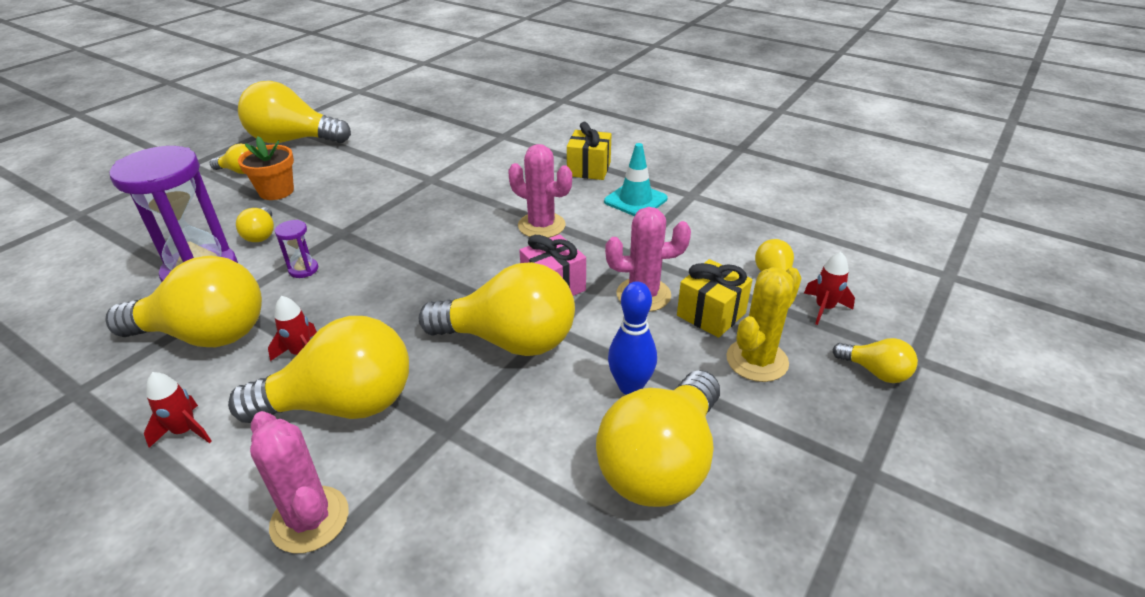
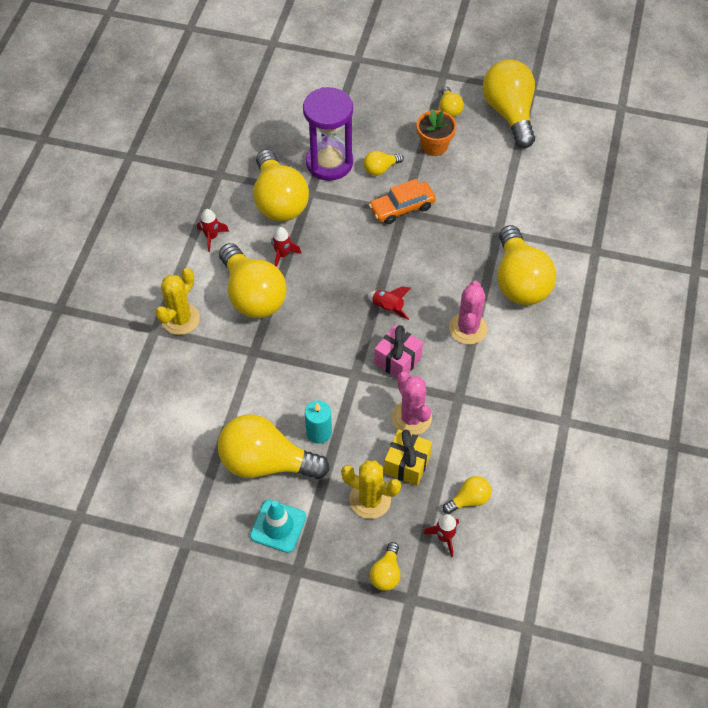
camera: 70 degrees right, 20 degrees up
pink cactus [250,411,349,553] -> yellow cactus [155,268,200,335]
purple hourglass [275,220,318,278] -> none
yellow light bulb [419,262,575,356] -> yellow light bulb moved to [498,225,556,305]
yellow gift [567,122,611,180] -> none
turquoise traffic cone [604,143,668,216] -> turquoise traffic cone moved to [250,500,306,553]
blue bowling pin [608,281,657,395] -> turquoise candle [305,400,332,444]
none -> red rocket [368,286,411,320]
none -> orange car [369,179,436,224]

